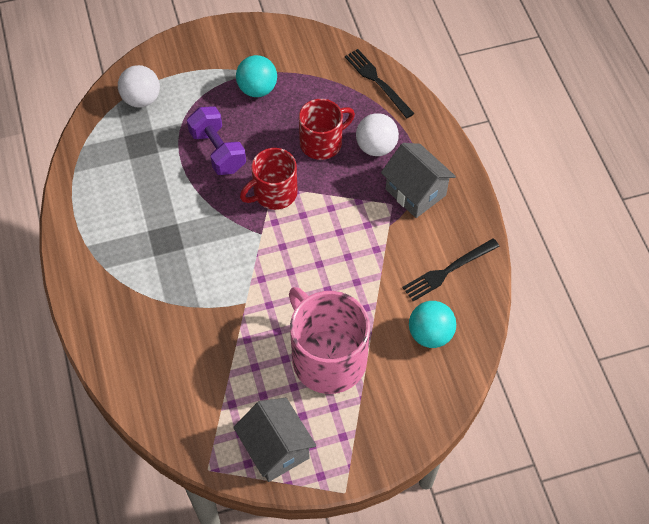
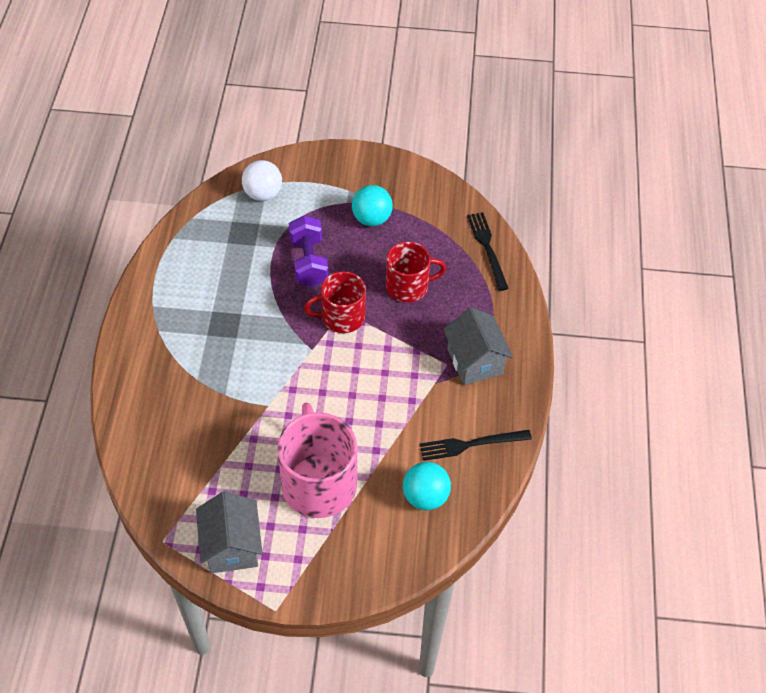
camera: 20 degrees right, 5 degrees down
white ball [356,113,399,156] -> none

